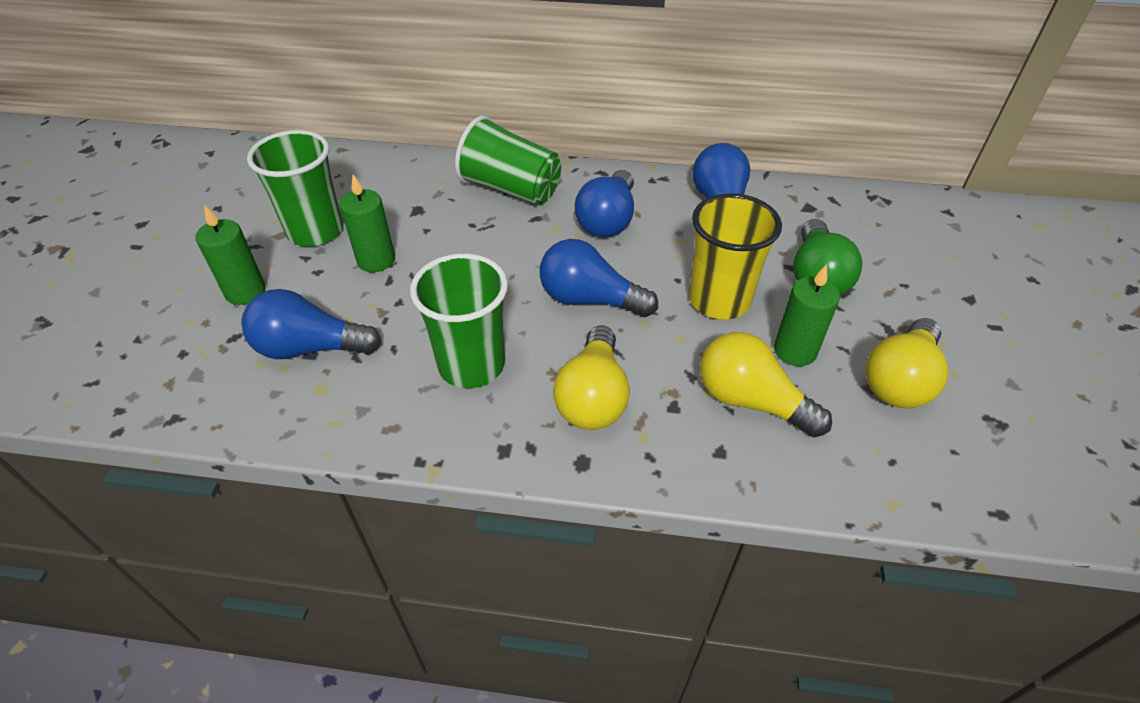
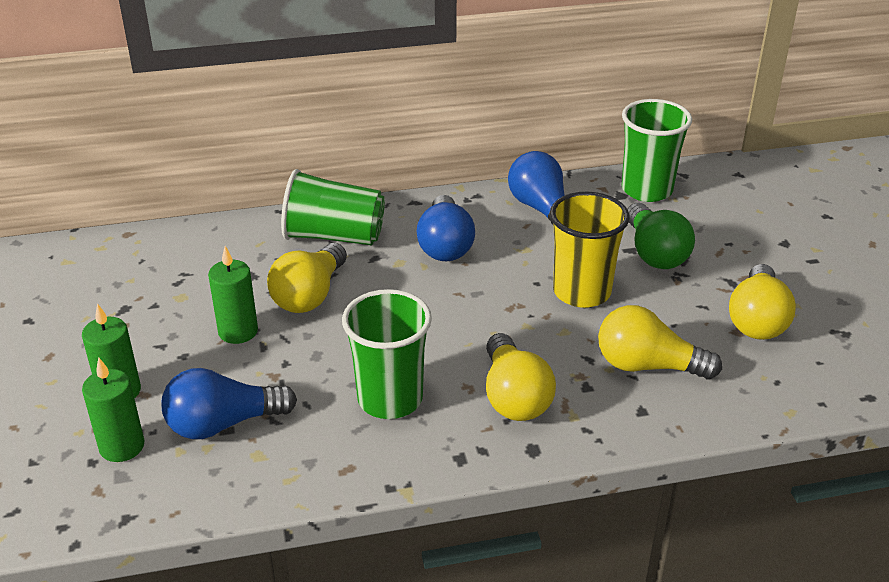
camera: 20 degrees left, 10 degrees down
green cup [247,130,343,247] -> green cup moved to [622,99,692,202]
blue light bulb [540,239,658,317] -> none
green candle [774,264,840,366] -> green candle moved to [82,357,145,462]
none -> yellow light bulb [267,243,347,313]

